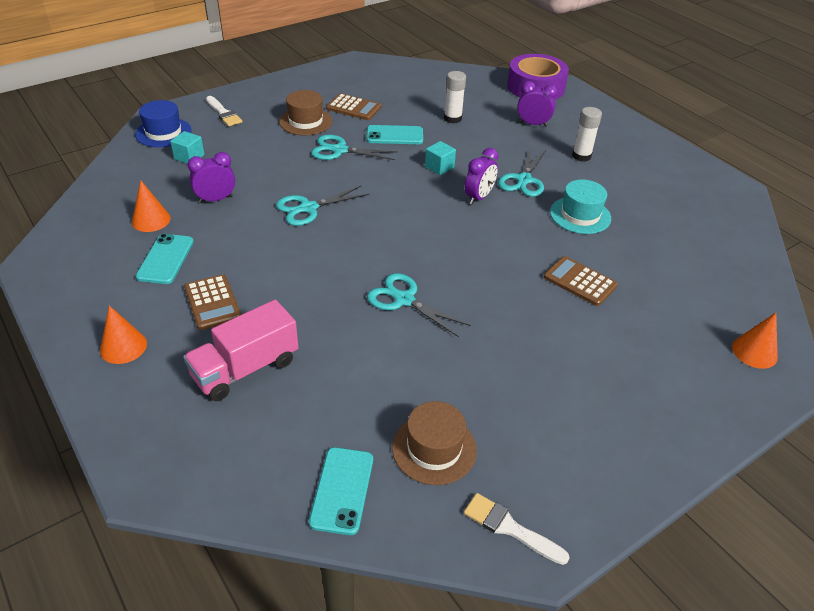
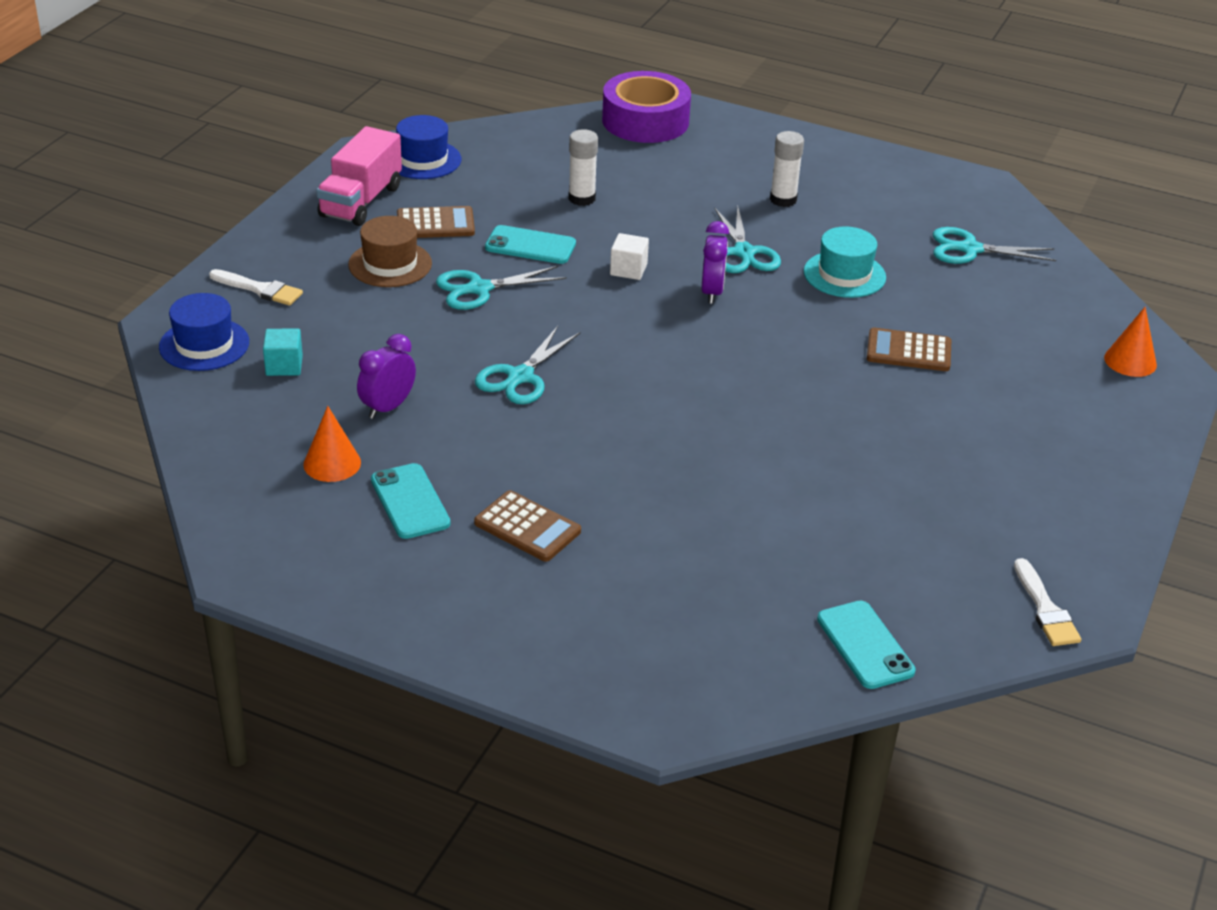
camera: 30 degrees left, 5 degrees down
orange cone [100,305,147,364] -> none
pink truck [183,300,299,401] -> pink truck moved to [316,126,402,226]
turquoise phone [366,125,423,144] -> turquoise phone turned 45 degrees clockwise [485,225,576,264]
turquoise scissors [367,273,471,337] -> turquoise scissors moved to [933,227,1056,264]
brown hat [392,401,477,485] -> none
turquoise cube [425,141,456,175] -> white cube [610,233,649,280]
white brush [464,493,570,565] -> white brush turned 105 degrees counterclockwise [1014,558,1081,646]
purple clock [517,81,557,127] -> none
none -> blue hat [396,115,461,179]

